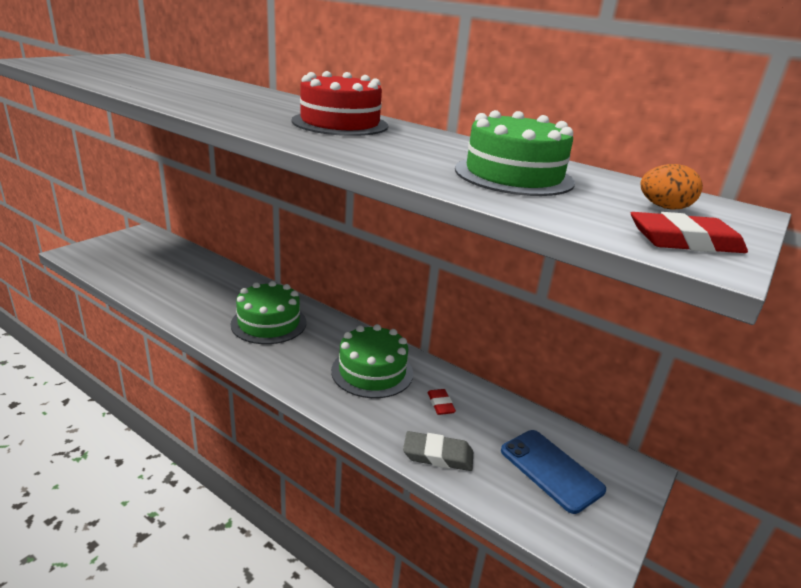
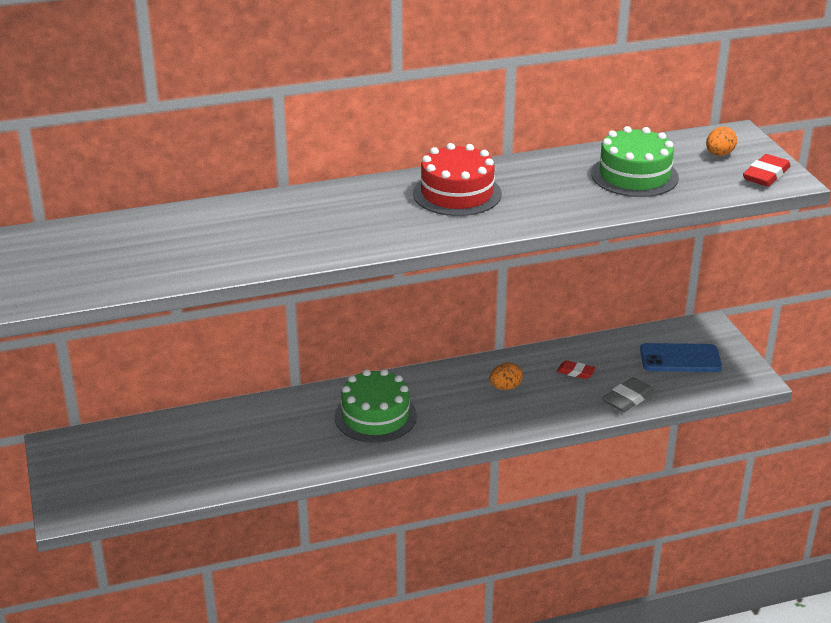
camera: 50 degrees left, 5 degrees up
green cake [331,324,413,398] -> orange egg [489,363,523,390]

